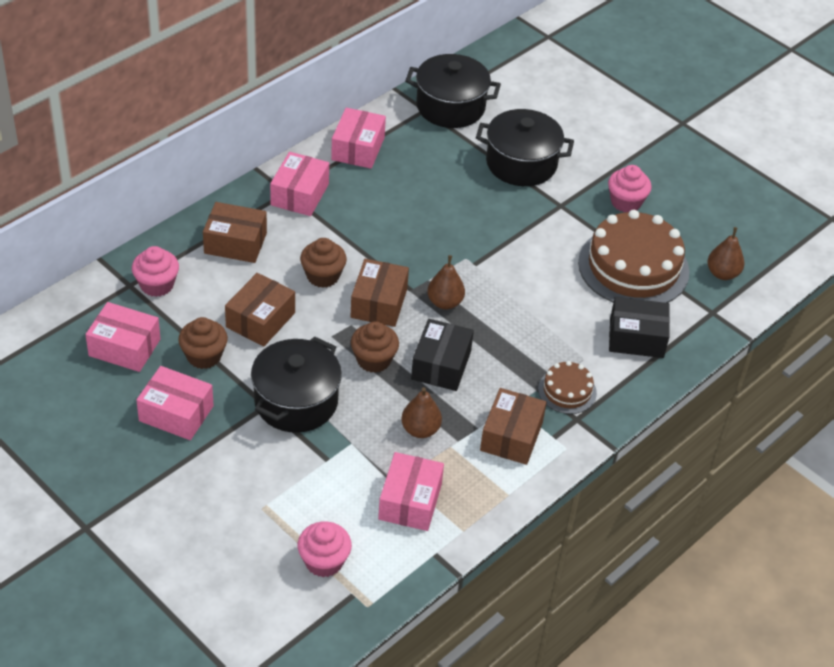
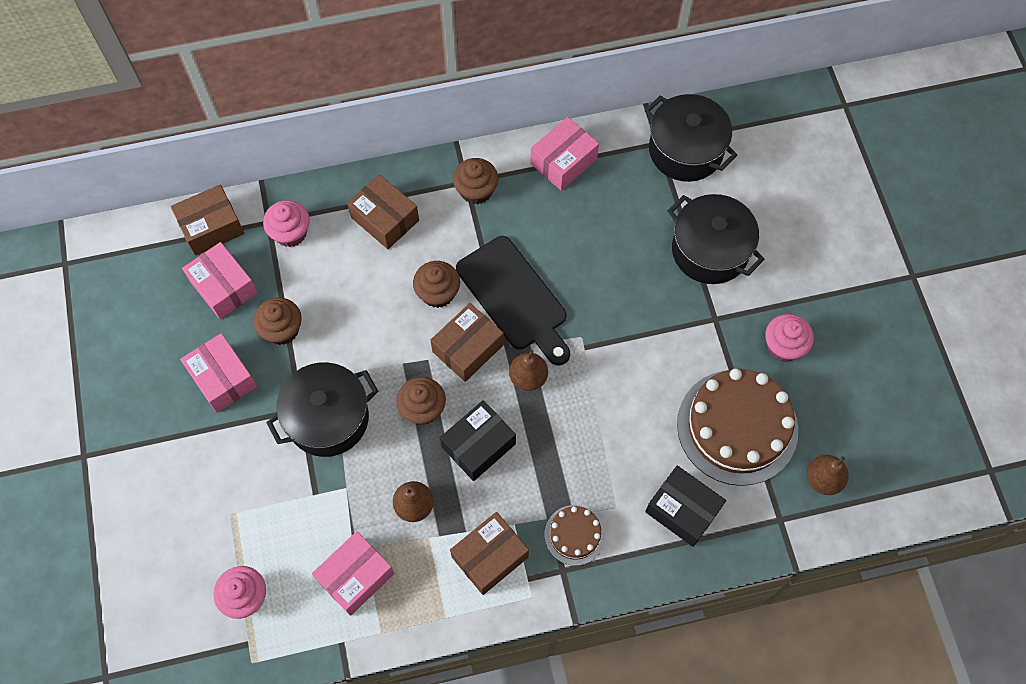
camera: 35 degrees right, 20 degrees up
brown box [225,273,295,346] -> brown box moved to [171,184,244,256]
pink box [270,152,329,216] -> brown cupcake [453,158,498,205]
none -> black cutting board [456,236,570,365]

